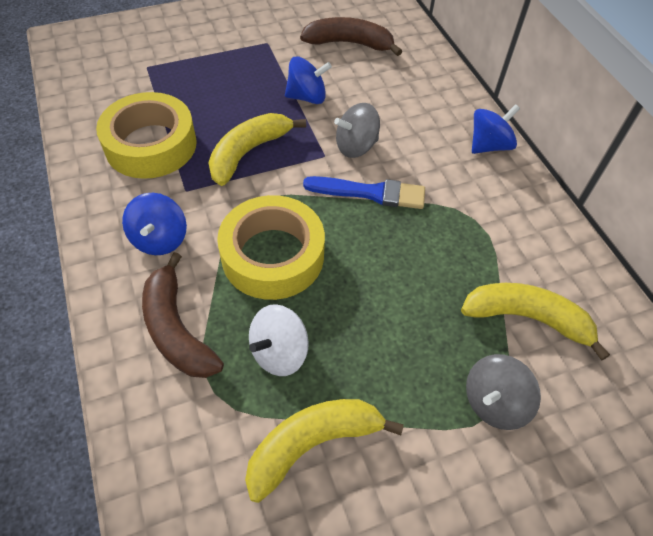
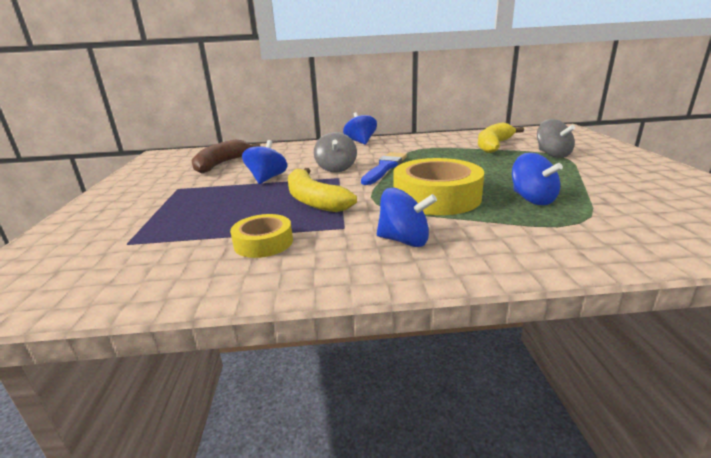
camera: 70 degrees left, 30 degrees down
yellow tape [96,92,196,179] -> yellow tape [230,214,293,258], size x0.56
brown banana [142,252,224,378] -> none
yellow banana [245,399,404,503] -> none
white spinning top [249,304,309,376] -> blue spinning top [512,153,563,205]

